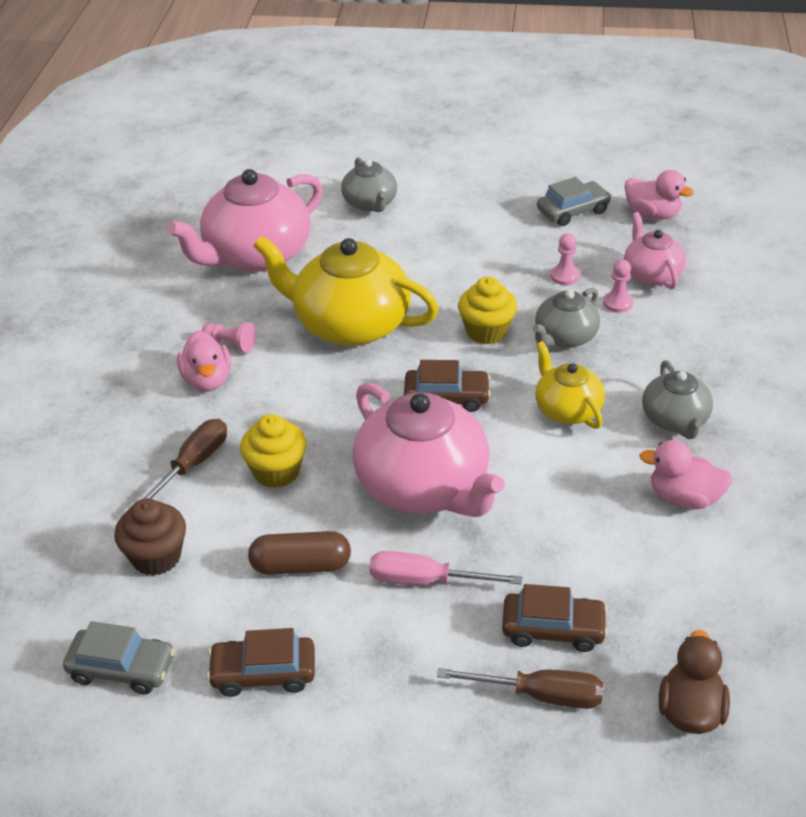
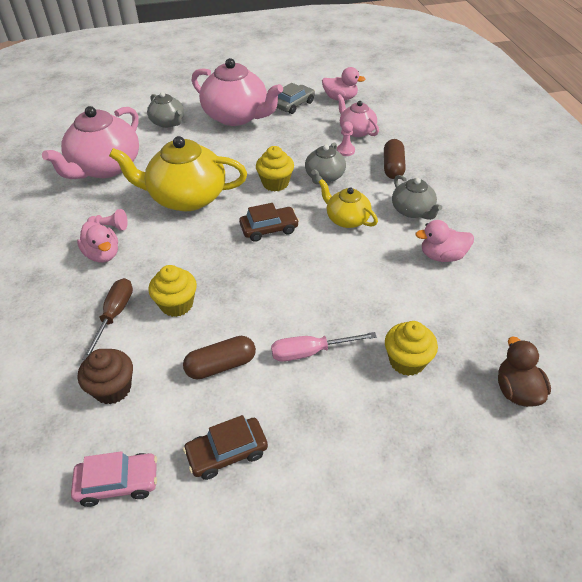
camera: 20 degrees left, 5 degrees up
grey car [63,621,175,695] -> pink car [71,451,157,507]
pink teapot [353,382,505,517] -> pink teapot moved to [192,58,283,126]
brown screwdriver [437,668,603,709] -> none
brown car [502,584,608,652] -> yellow cupcake [385,321,438,376]
pink pawn [551,233,580,285] -> none
none -> brown capsule [384,139,406,179]

